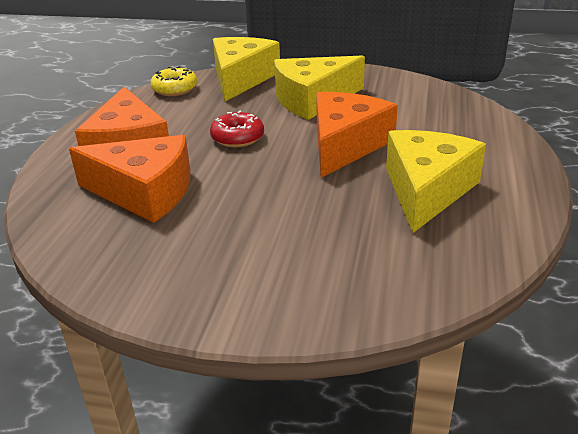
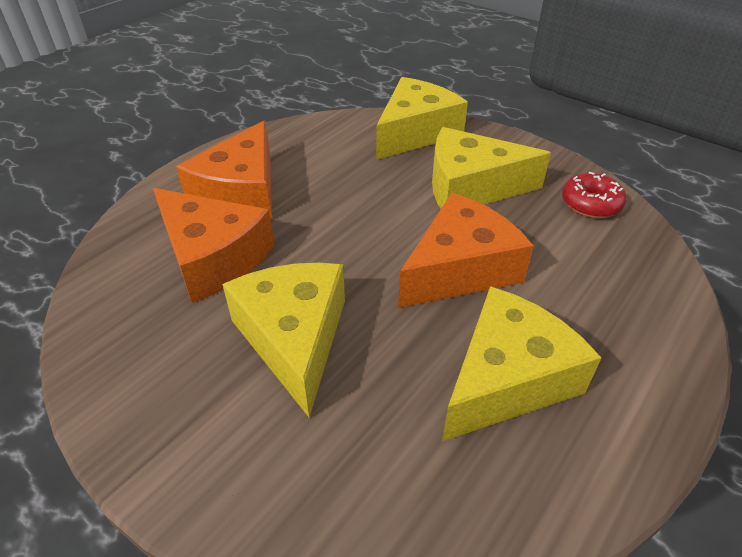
camera: 25 degrees right, 10 degrees up
yellow donut [150,66,197,96] -> none
red donut [210,111,264,147] -> red donut moved to [562,172,627,218]
none -> yellow cheese [222,263,345,418]

